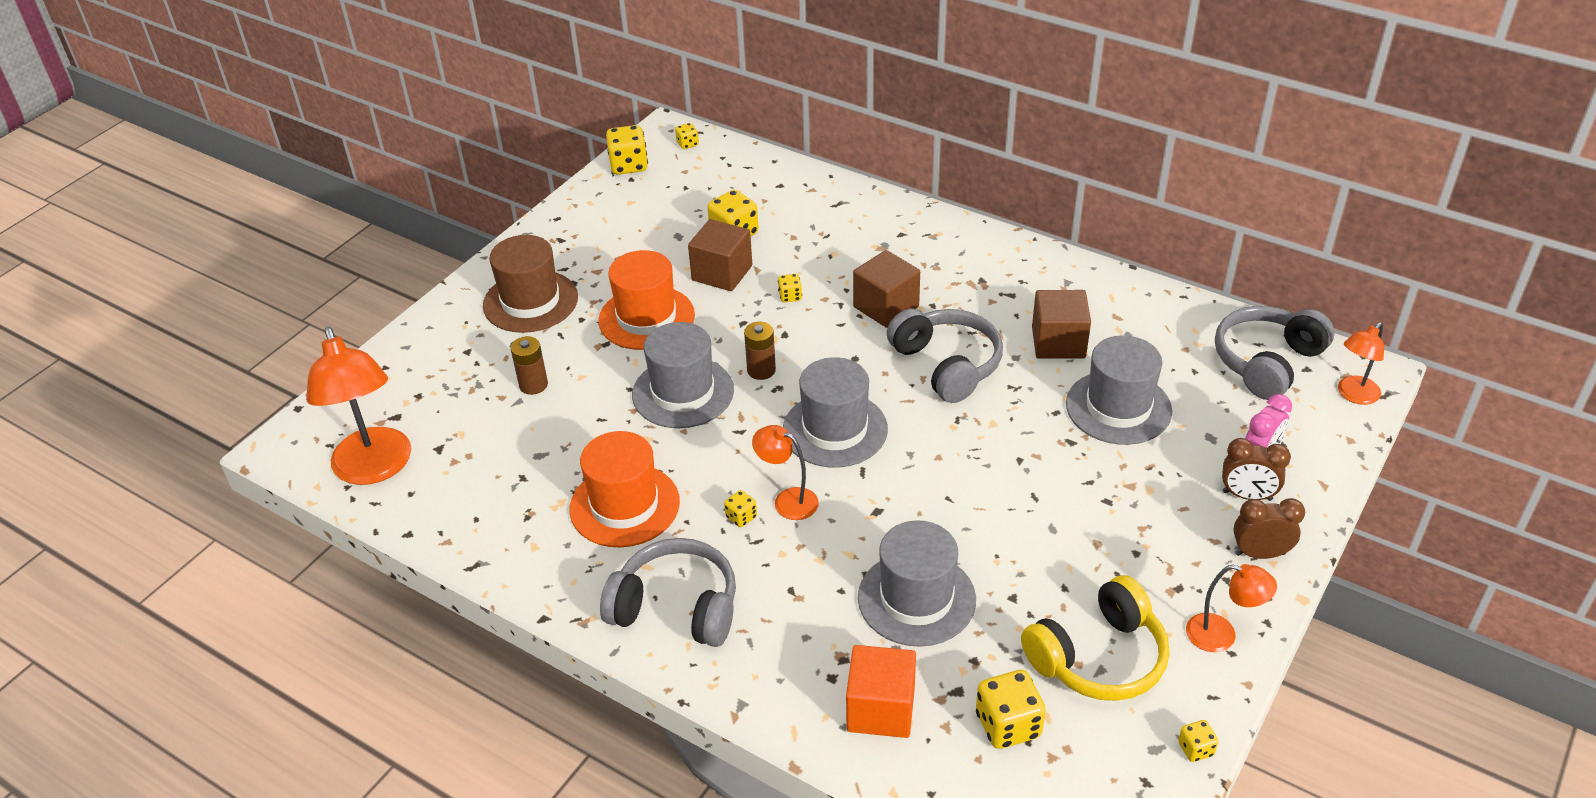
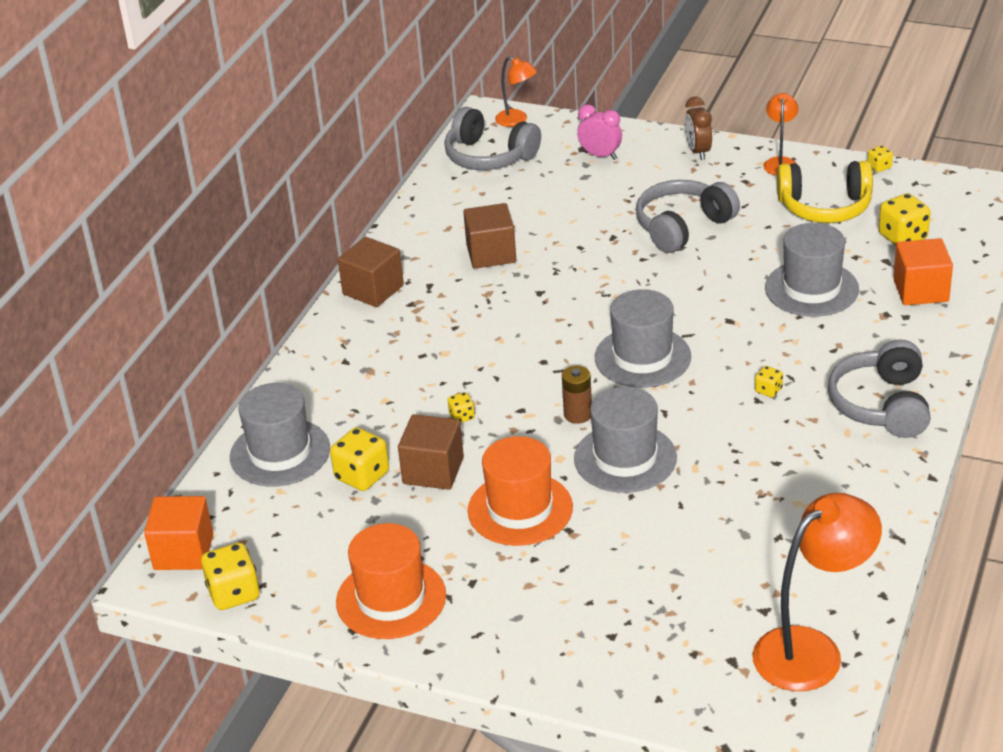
camera: 100 degrees left, 5 degrees down
brown hat [483,235,578,333] -> none
brown battery [511,336,548,395] -> none
orange hat [569,431,680,547] -> orange hat moved to [336,523,446,639]
yellow dice [675,123,699,149] -> orange cube [144,496,213,570]
orange lamp [752,425,819,520] -> none
brown cube [853,250,920,328] -> brown cube moved to [338,237,404,307]
grey headphones [887,309,1003,403] -> grey headphones moved to [636,180,740,253]
yellow headphones [1021,575,1170,701] -> yellow headphones turned 135 degrees clockwise [777,161,873,223]
grey hat [1066,336,1172,445] -> grey hat moved to [230,383,330,487]
brown clock [1222,438,1291,501] -> none

